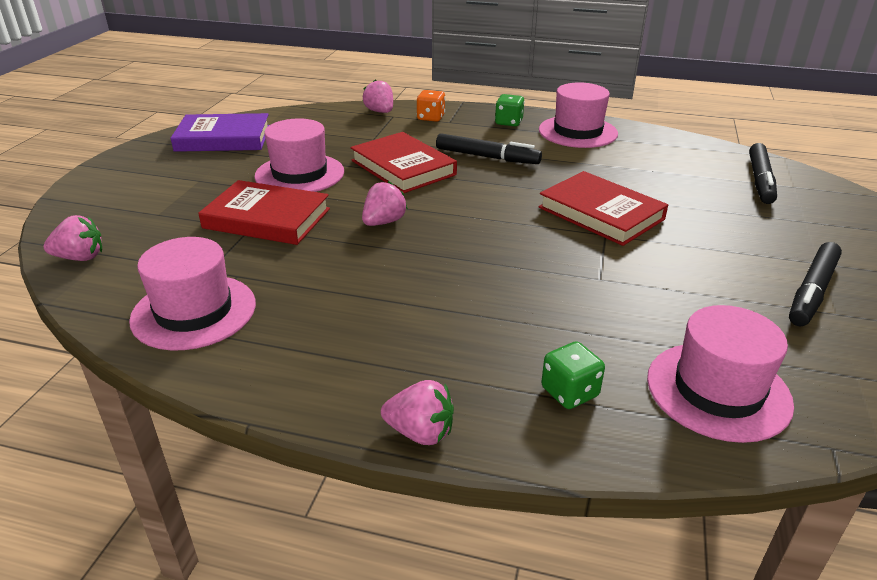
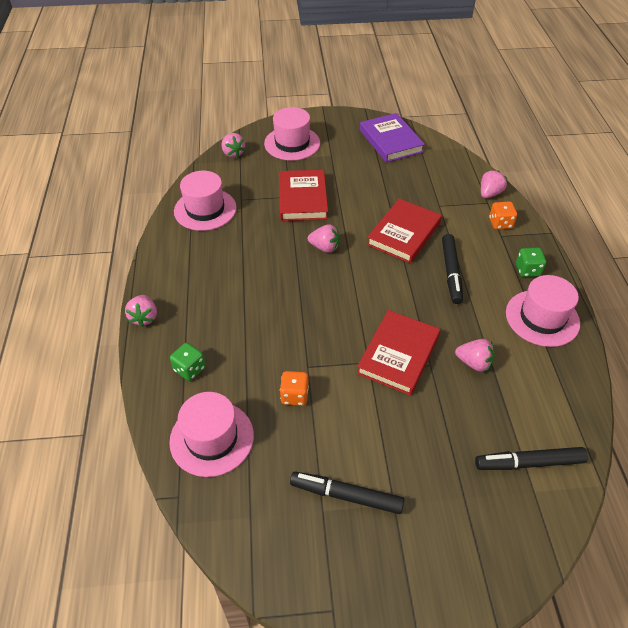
camera: 70 degrees right, 15 degrees up
pink hat [254,119,344,192] -> pink hat moved to [264,107,320,161]
none -> orange dice [280,371,309,406]
none -> pink strawberry [455,339,495,372]

